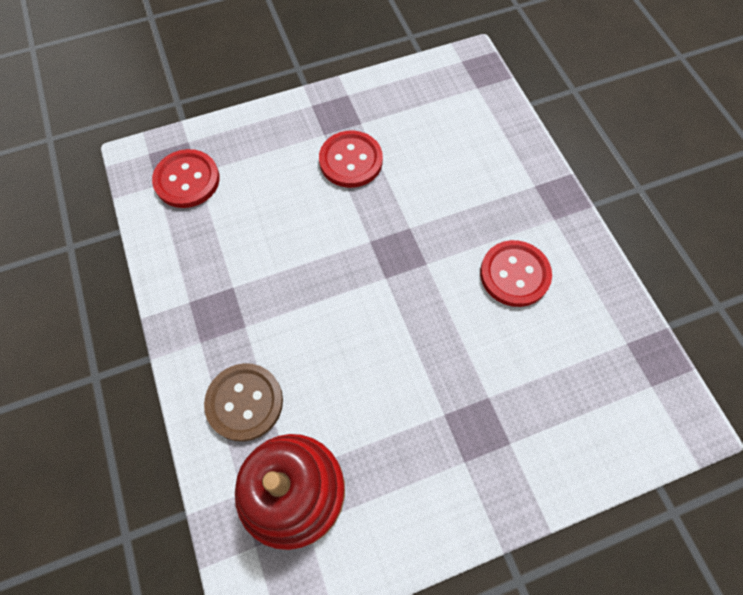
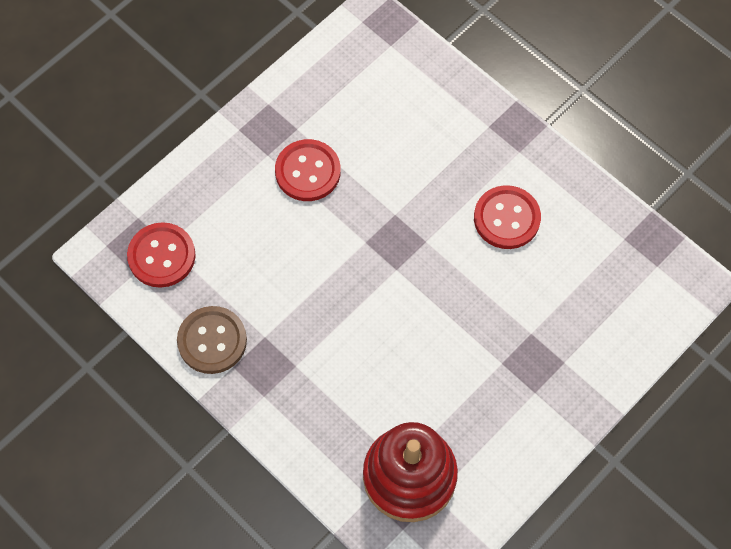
camera: 25 degrees left, 0 degrees up
brown button [204,363,283,442] -> brown button moved to [177,306,247,374]

